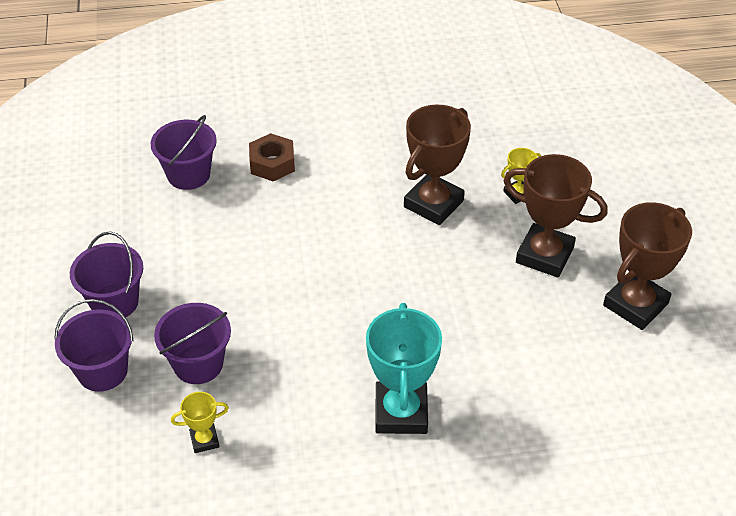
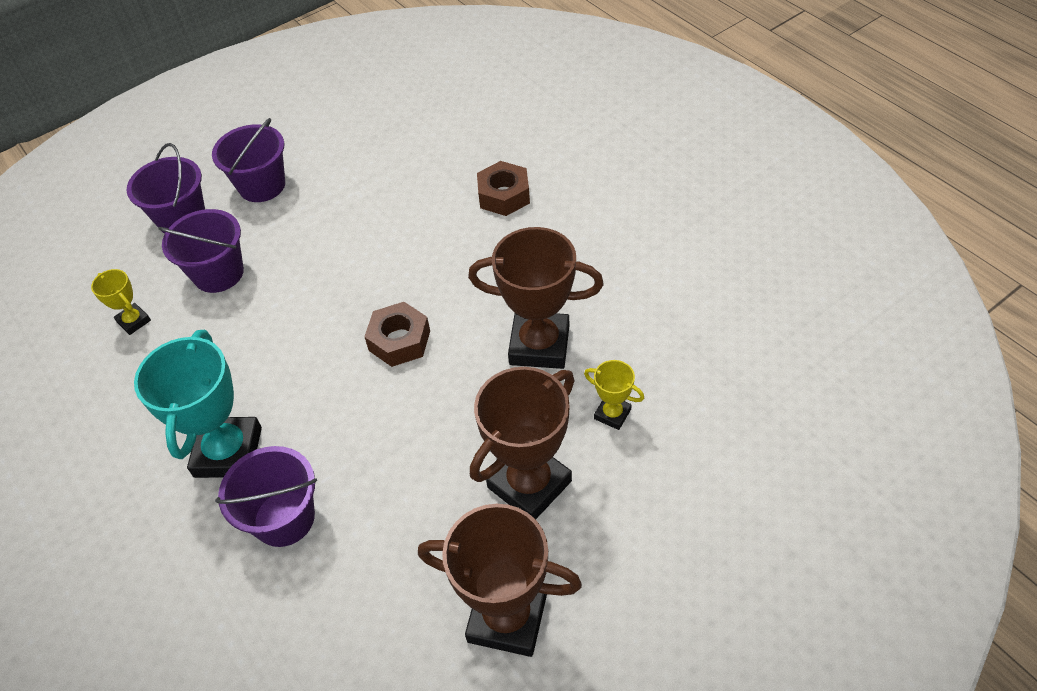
camera: 65 degrees right, 5 degrees up
purple bucket [151,115,217,190] -> purple bucket moved to [215,446,317,547]
turquoise trophy [366,303,442,434] -> turquoise trophy turned 60 degrees counterclockwise [134,330,262,478]
brown trophy [503,154,608,278] -> brown trophy turned 45 degrees clockwise [470,367,574,520]
none -> brown nut [364,302,430,367]

